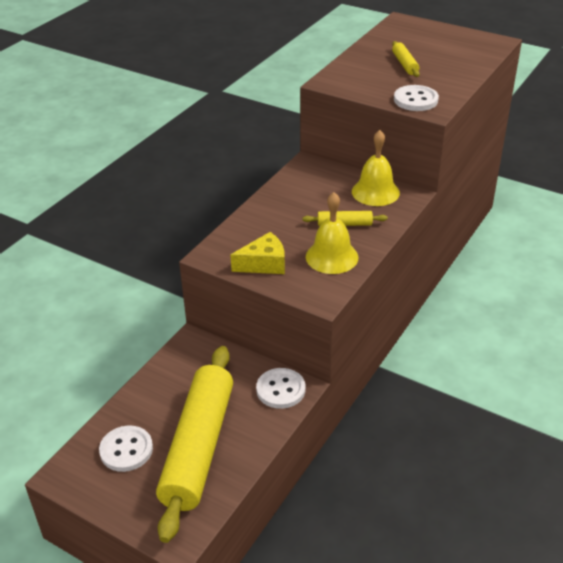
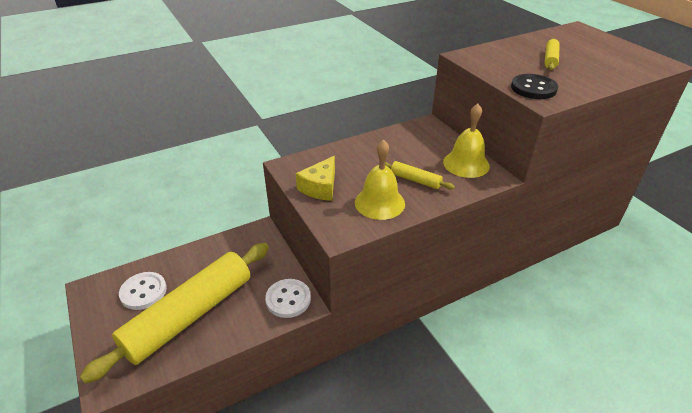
camera: 30 degrees right, 0 degrees up
yellow cheese [231,232,285,274] -> yellow cheese turned 105 degrees clockwise [296,156,335,201]
white button [394,85,439,111] -> black button [511,74,558,99]

